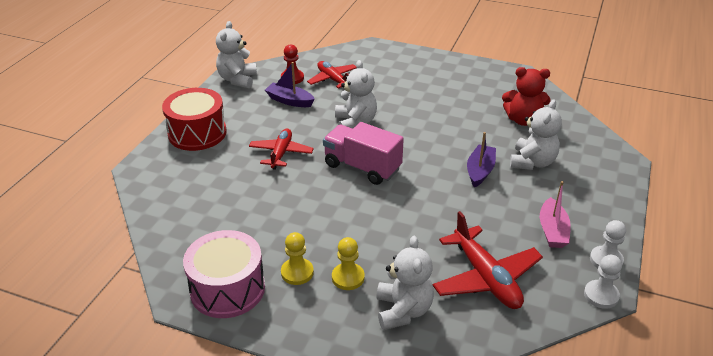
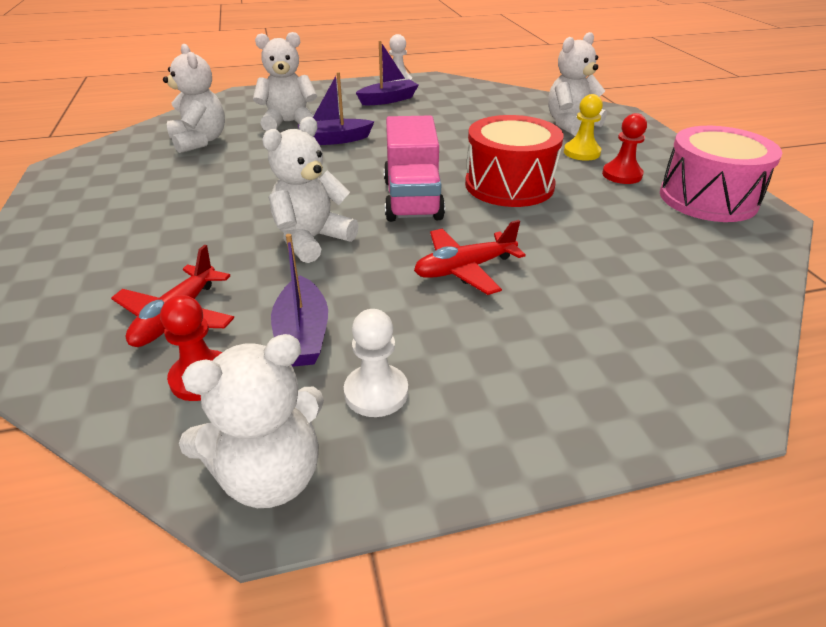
camera: 125 degrees left, 0 degrees up
red drum [162,88,227,151] -> red drum moved to [465,115,563,207]
yellow pawn [281,232,314,285] -> red pawn [602,113,647,184]
red plane [433,211,543,309] -> none
red teddy bear [502,67,551,126] -> white teddy bear [163,44,225,153]
pink boat [540,181,571,248] -> purple boat [356,41,419,105]
white pawn [584,255,622,309] -> white pawn moved to [344,309,408,417]

